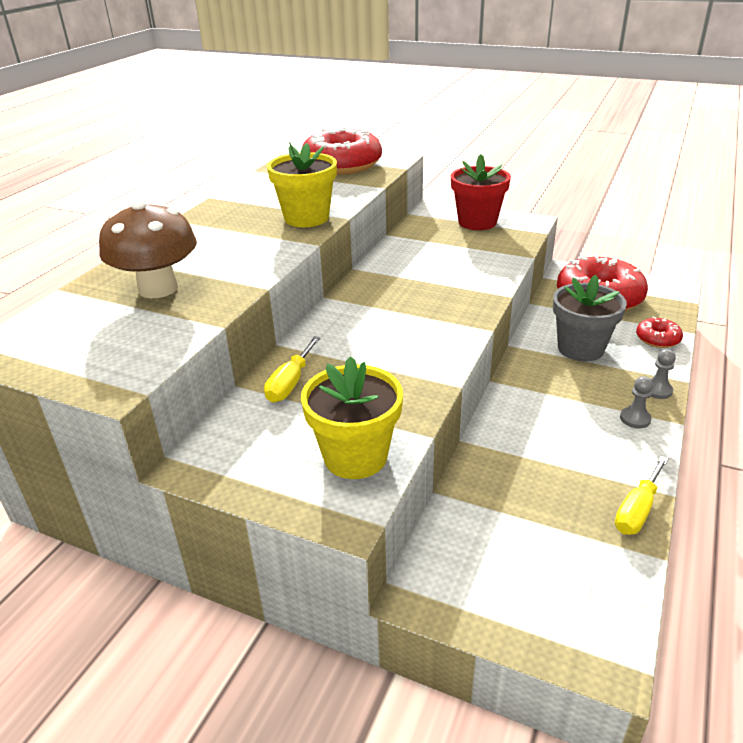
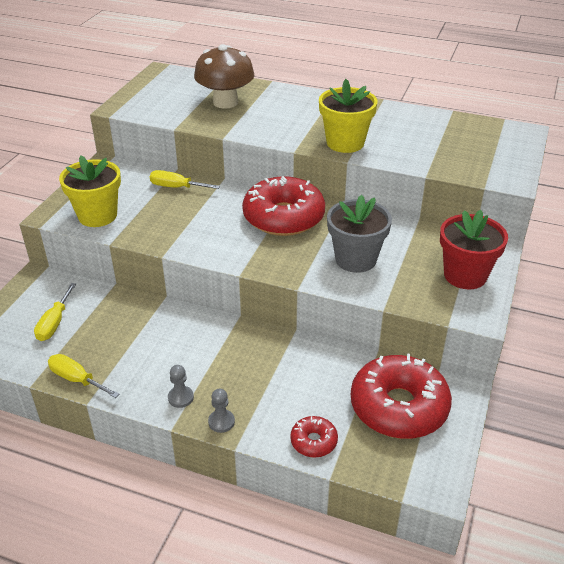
camera: 85 degrees right, 5 degrees up
red donut [302,127,382,175] -> red donut moved to [242,176,325,236]
grey flower pot [553,275,627,361] -> grey flower pot moved to [327,195,392,273]
none -> yellow screwdriver [34,283,76,341]

